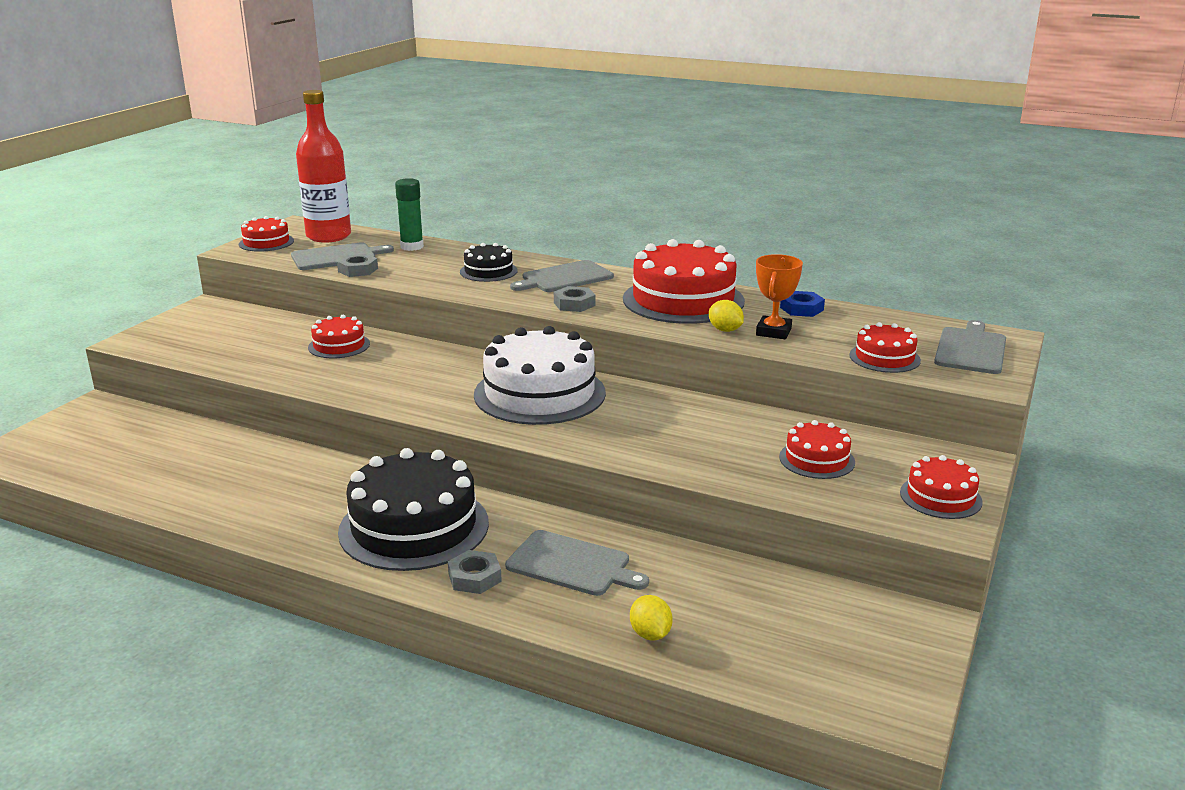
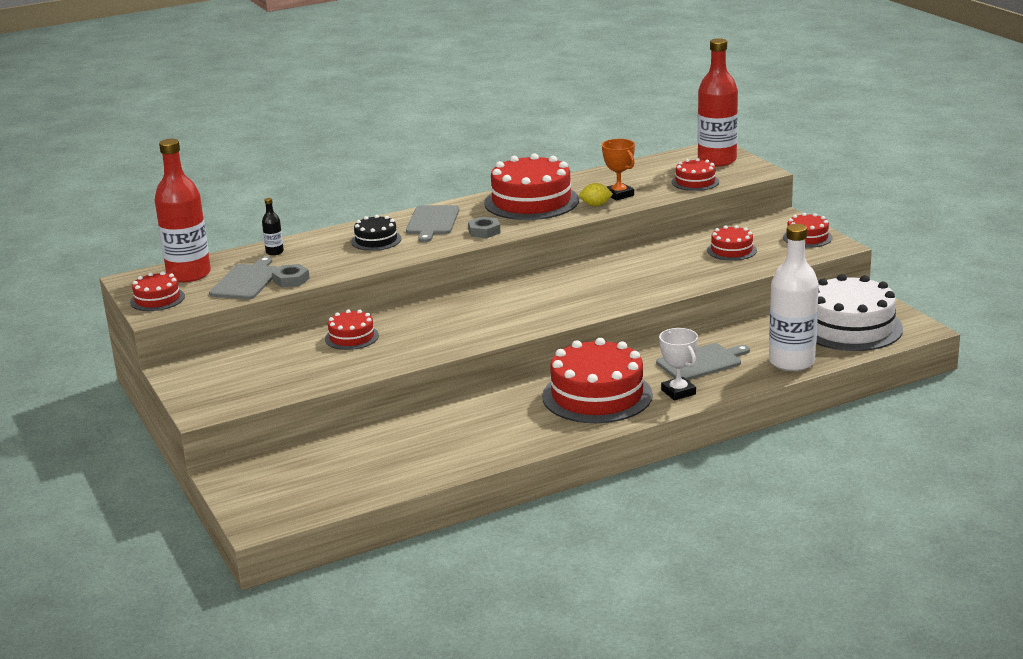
camera: 50 degrees left, 0 degrees up
black cake [338,448,489,571] -> red cake [542,338,653,423]
green glue stick [395,178,424,251] -> black bottle [262,198,284,255]
grey nut [448,550,502,594] -> white trophy [659,328,698,400]
white cake [474,326,606,425] -> white cake moved to [816,274,903,351]
yellow lemon [630,595,673,641] -> white bottle [769,224,819,371]
blue nut [780,291,825,317] -> none
grey cutting board [934,320,1006,374] -> red bottle [698,38,738,167]

